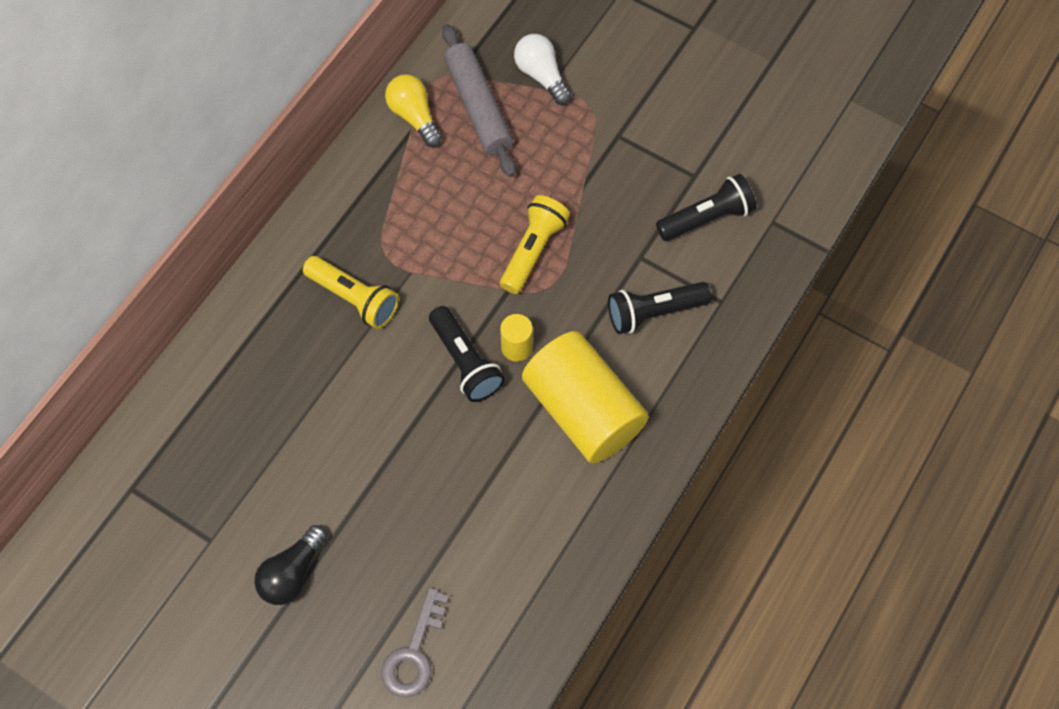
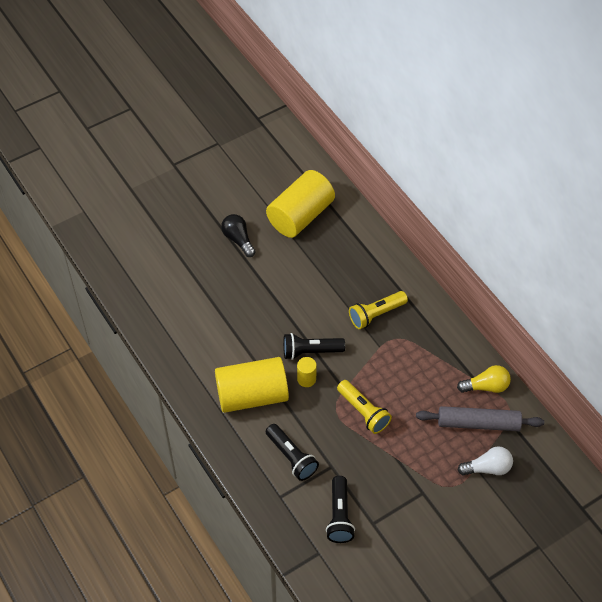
camera: 115 degrees right, 10 degrees down
grey key [382,588,449,697] -> none
black flashlight [608,282,712,334] -> black flashlight turned 135 degrees clockwise [266,424,319,481]
none -> yellow cylinder [266,170,335,238]

